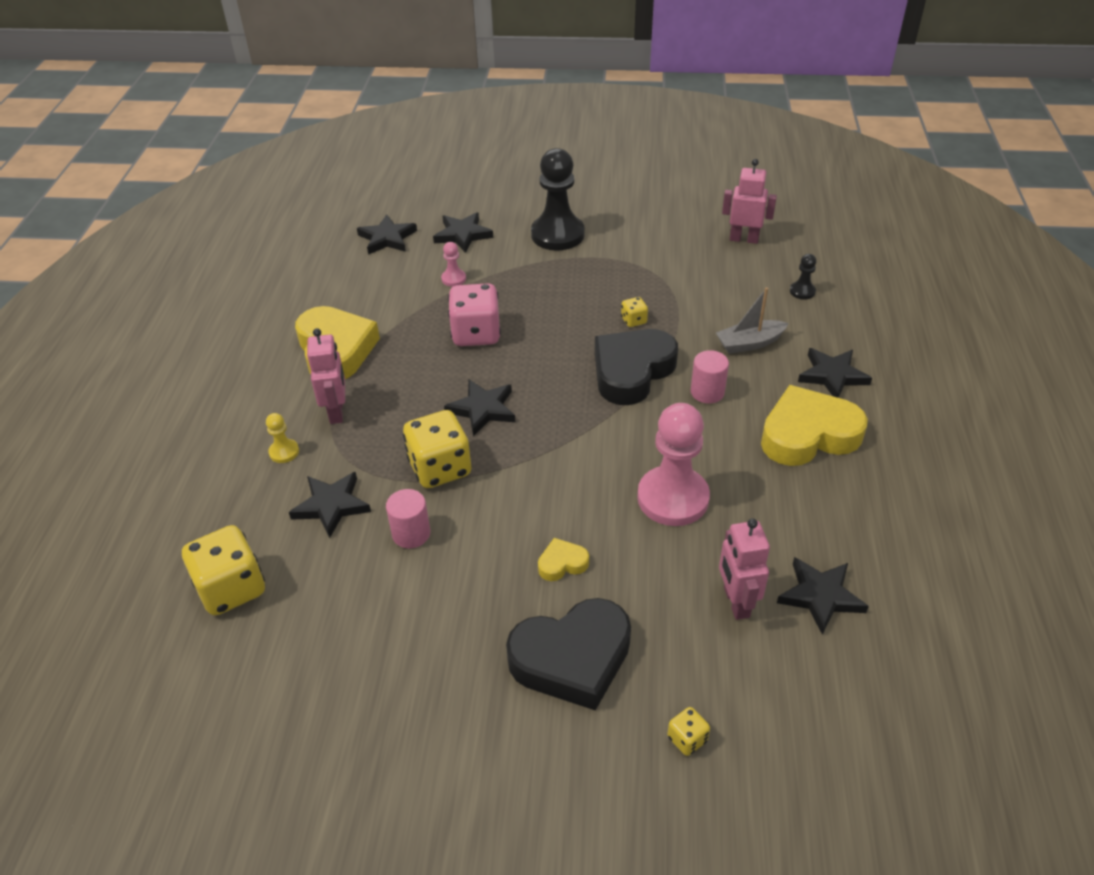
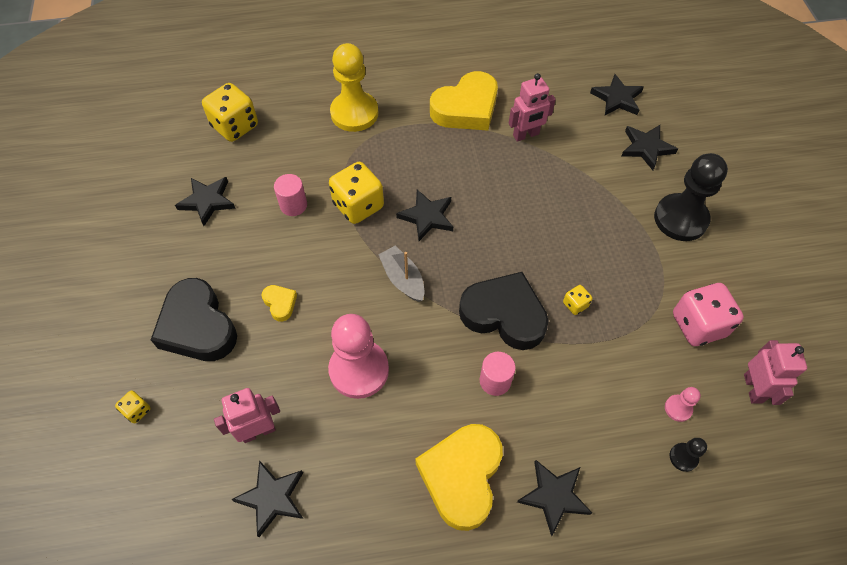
camera: 75 degrees right, 15 degrees up
yellow pawn [266,413,299,463] -> yellow pawn [330,43,379,132], size x2.28
black star [289,472,371,538] -> black star moved to [175,177,236,226]
pink robot [307,328,345,424] -> pink robot moved to [509,73,556,142]
pink pawn [441,242,466,287] -> pink pawn moved to [665,387,701,422]
pink dice [448,283,501,346] -> pink dice moved to [673,283,744,346]
grey boat [716,287,789,354] -> grey boat moved to [378,245,424,302]
yellow heart [761,385,868,466] -> yellow heart turned 135 degrees counterclockwise [415,424,503,531]

